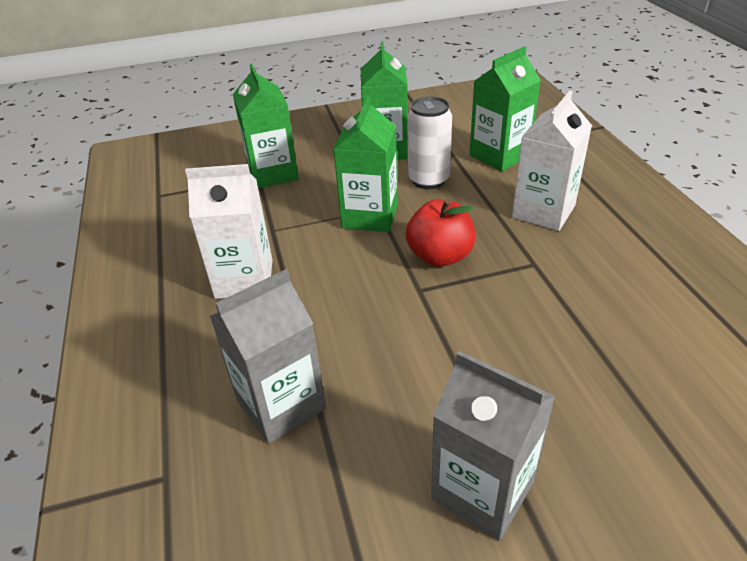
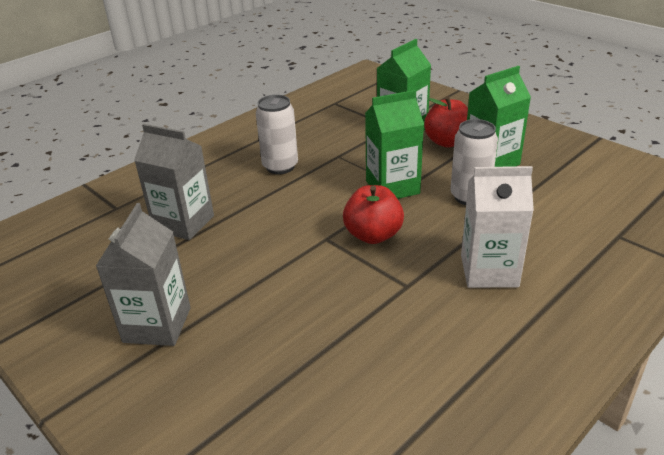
camera: 60 degrees right, 5 degrees down
white carton [185,164,272,299] -> white can [256,95,298,174]
green carton [469,46,541,171] -> none
none -> red apple [424,96,468,147]

